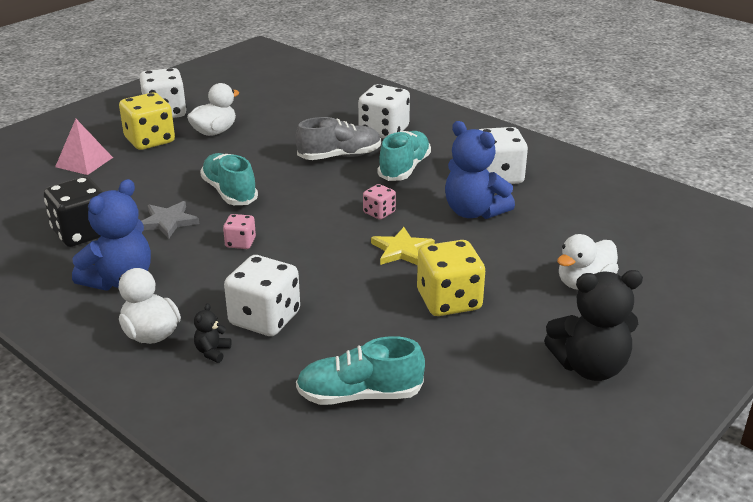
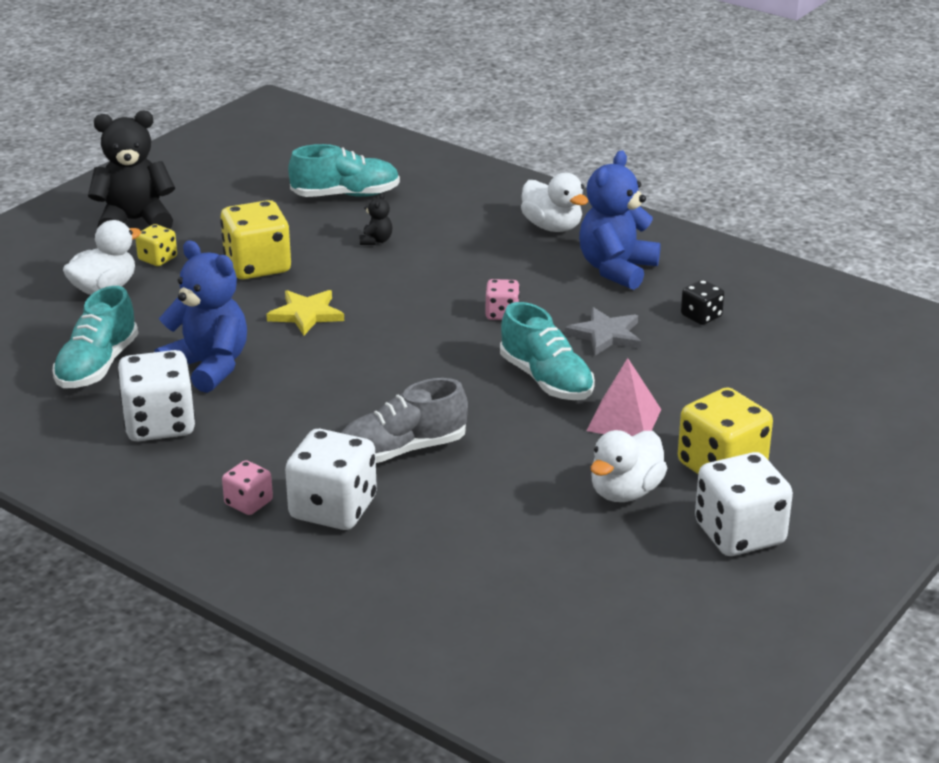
camera: 175 degrees right, 0 degrees up
black dice [44,177,103,247] -> black dice [681,280,724,325], size x0.53
pink pyramid [55,119,113,175] -> pink pyramid moved to [586,358,661,436]
black teddy bear [194,303,231,363] -> black teddy bear moved to [360,193,392,245]
white dice [224,255,300,336] -> none
pink dice [363,184,396,219] -> pink dice moved to [222,460,273,515]
turquoise shoe [378,131,431,181] -> turquoise shoe moved to [53,286,138,388]
none -> yellow dice [136,224,177,266]

